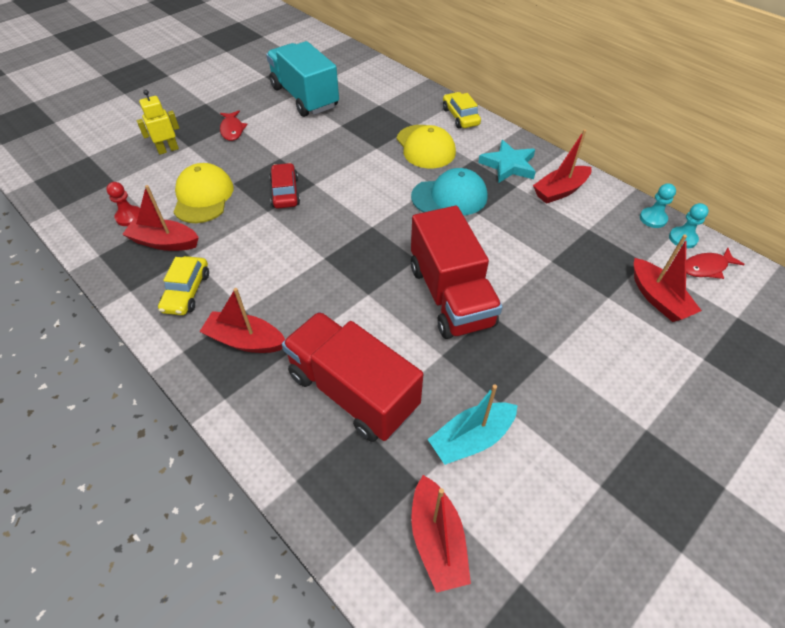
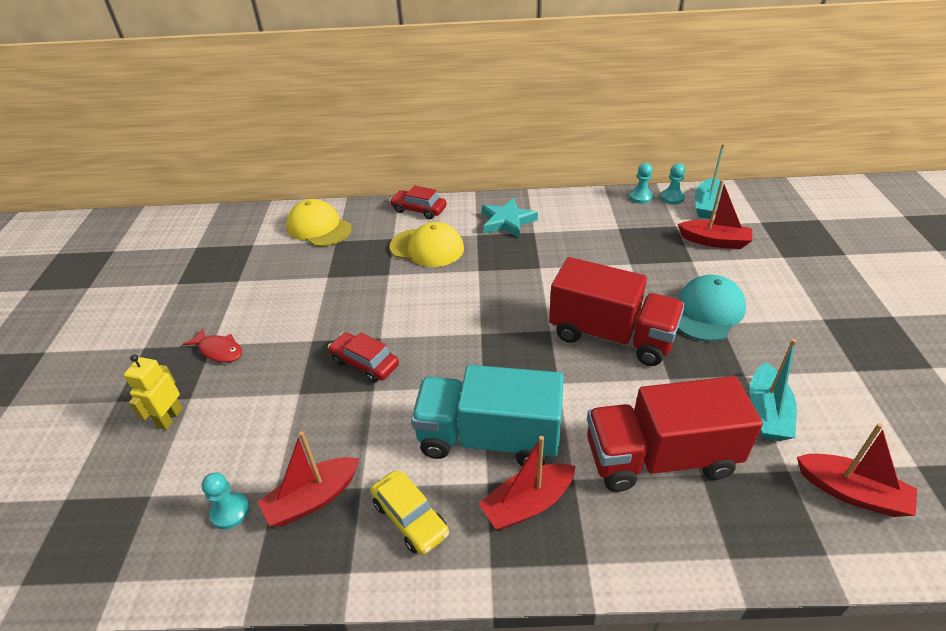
camera: 45 degrees left, 10 degrees down
red pawn [106,182,140,226] -> turquoise pawn [202,472,250,529]
yellow cap [173,163,233,223] -> yellow cap moved to [286,199,352,247]
turquoise truck [266,41,339,117] -> turquoise truck moved to [411,365,564,466]
turquoise cap [411,168,487,215] -> turquoise cap moved to [678,275,746,341]
yellow car [443,92,481,129] -> red car [389,186,447,219]
red boat [533,129,591,204] -> none
red fish [686,248,745,279] -> turquoise boat [695,144,725,219]

